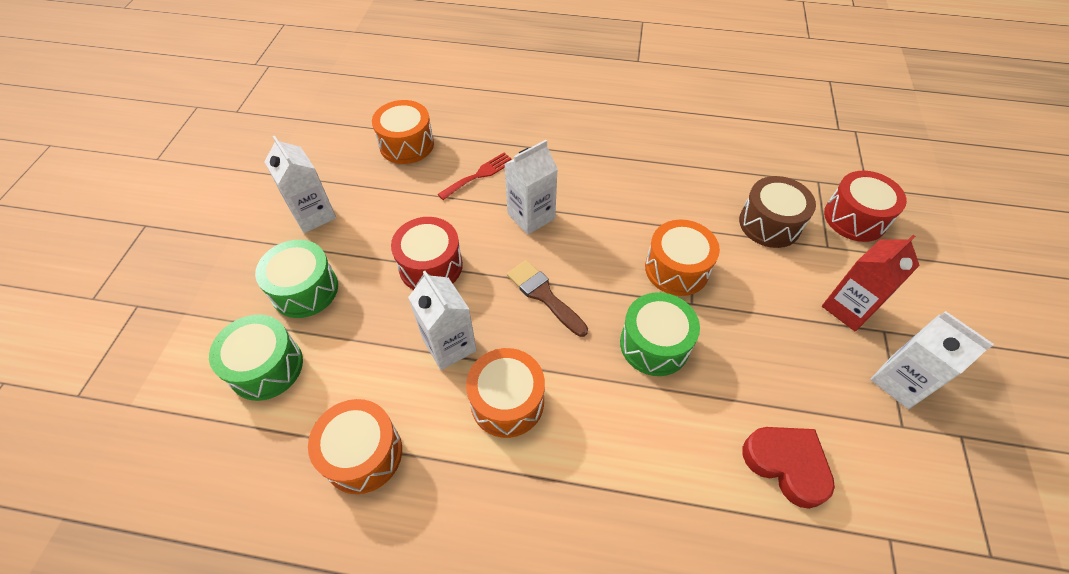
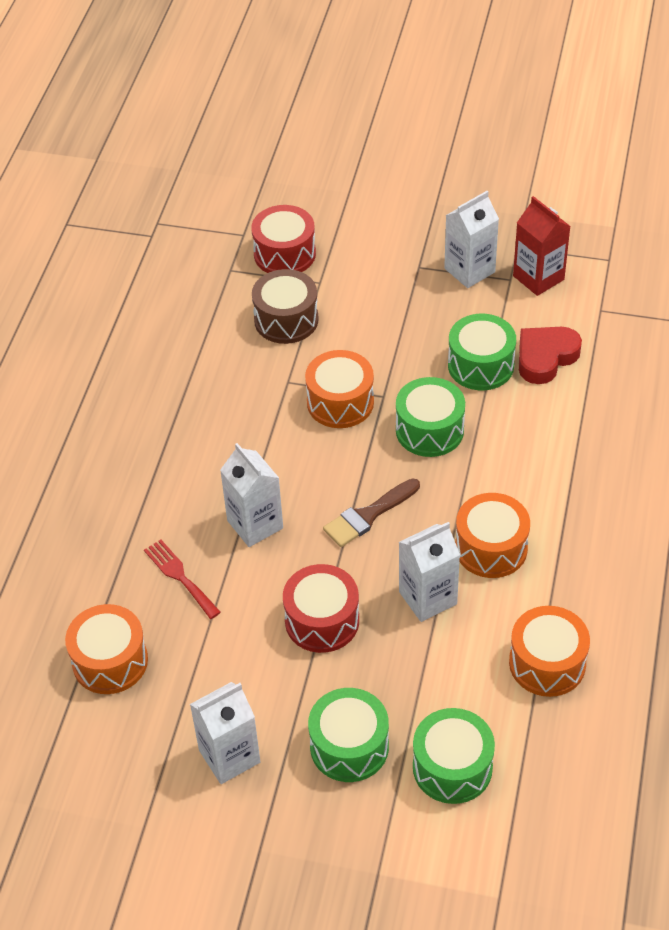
camera: 85 degrees left, 5 degrees down
red carton [822,235,920,331] -> red carton moved to [513,196,571,296]
none -> green drum [448,314,516,390]

